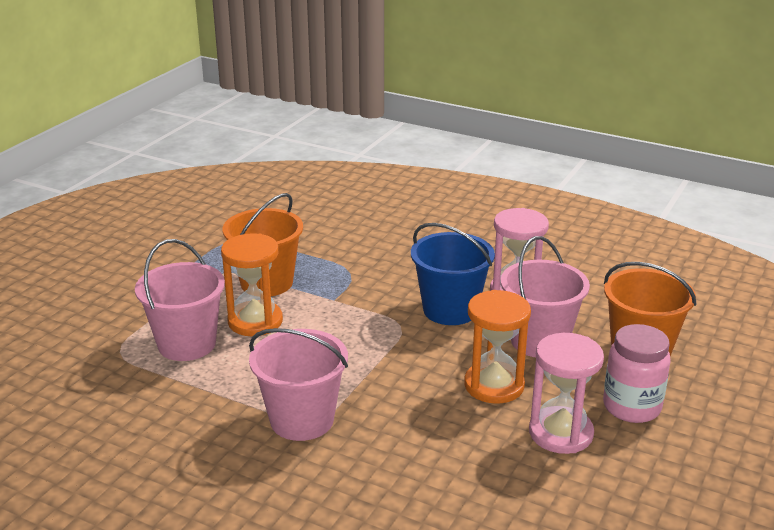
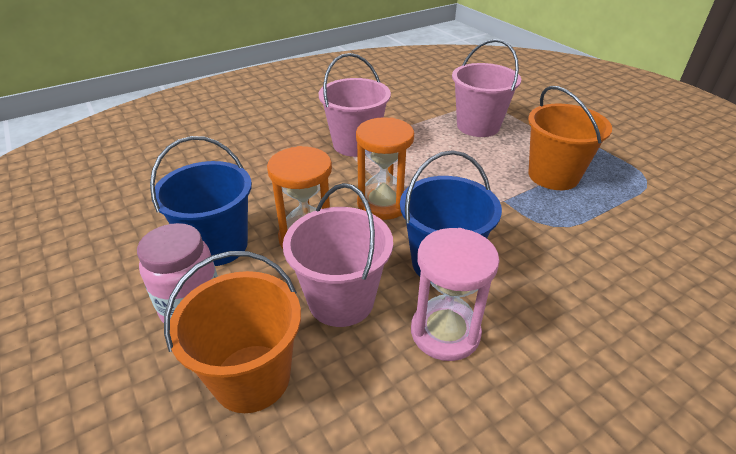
camera: 120 degrees right, 10 degrees up
orange hourglass [221,233,283,336] -> orange hourglass moved to [356,117,414,220]
pink hourglass [529,333,604,454] -> blue bucket [150,136,252,266]

